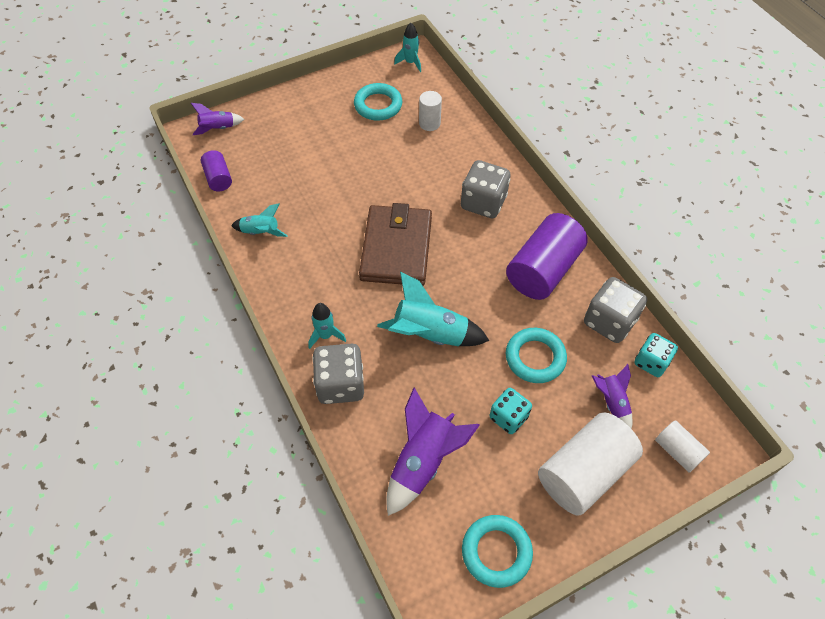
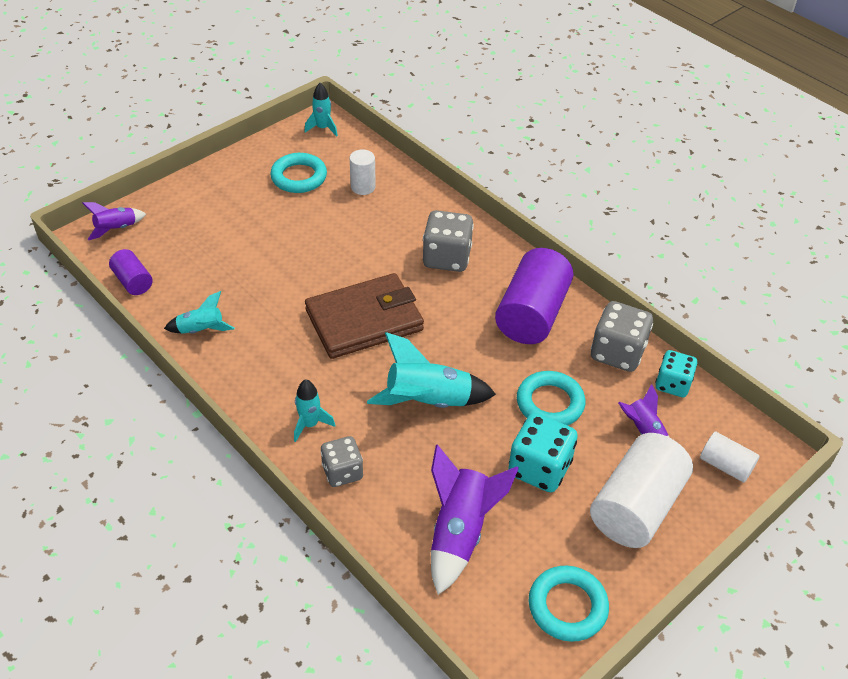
camera: 15 degrees left, 10 degrees down
grey dice [312,344,364,404] -> grey dice [321,436,363,487], size x0.66
brown wallet [359,203,432,286] -> brown wallet turned 75 degrees clockwise [305,273,424,359]
turquoise dice [490,388,532,434] -> turquoise dice [508,413,578,492], size x1.51

